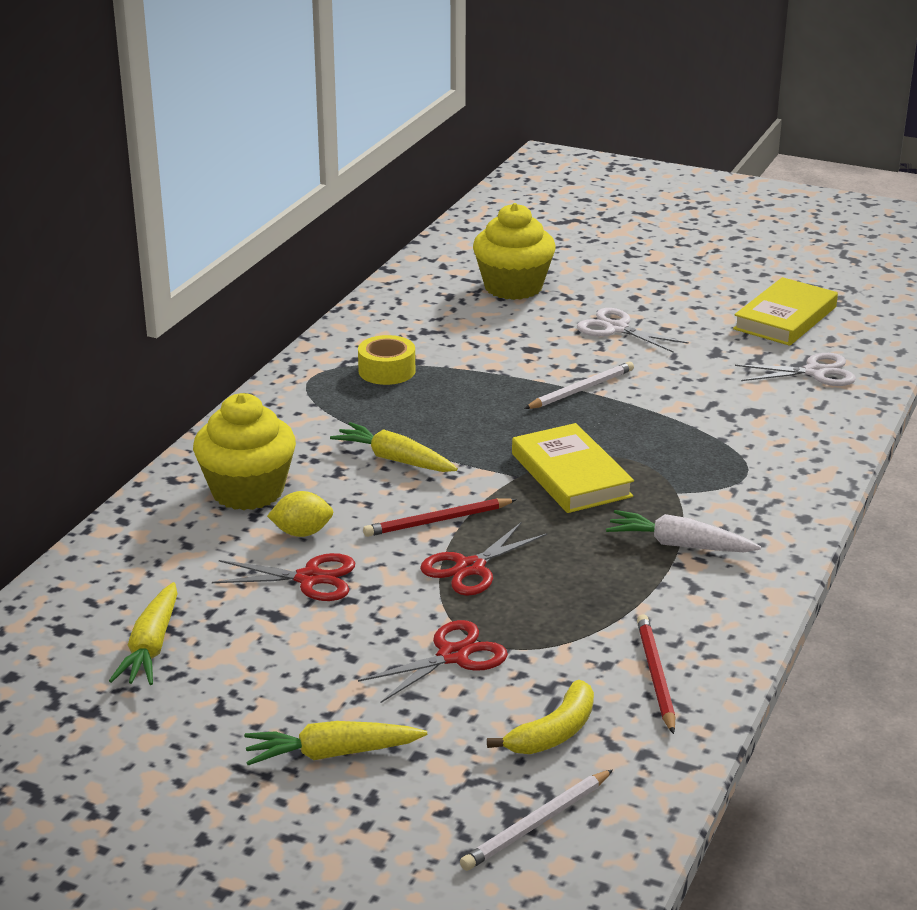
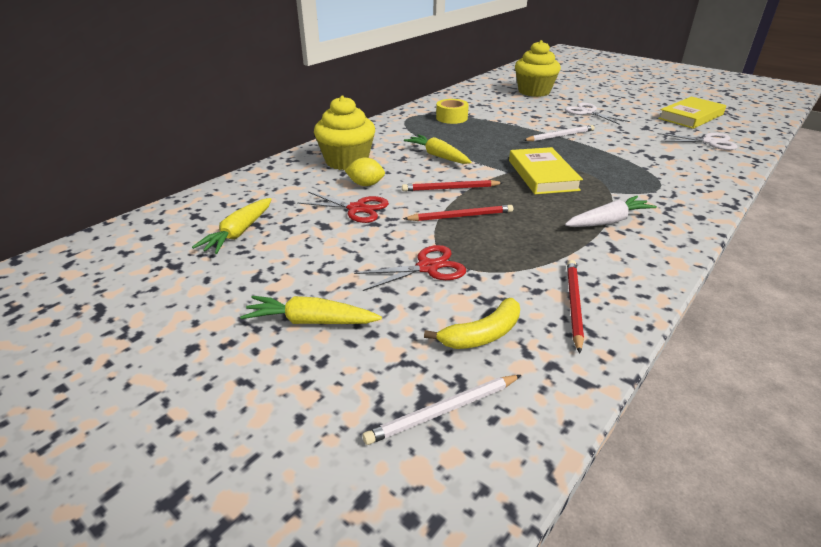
camera: 15 degrees right, 5 degrees up
red scissors [420,523,547,596] -> red pencil [403,205,513,221]
white carrot [606,510,761,552] -> white carrot turned 120 degrees clockwise [565,196,657,227]

